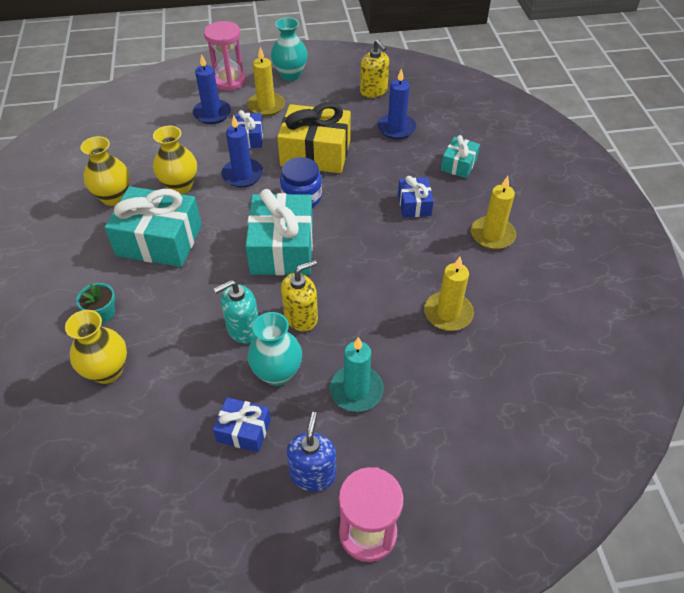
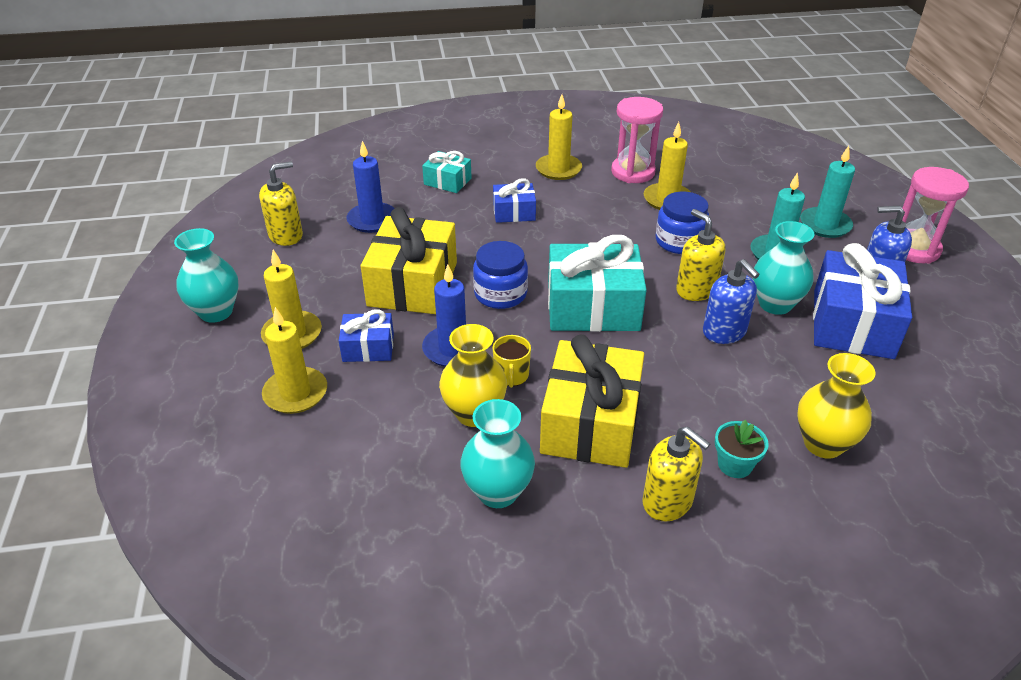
camera: 90 degrees left, 10 degrees down
yellow vase [80,136,130,206] -> turquoise vase [460,399,535,508]
turquoise gift [105,186,202,267] -> yellow gift [540,334,644,468]
blue candle [193,54,231,124] -> yellow candle [262,307,327,414]
pink hourglass [204,21,246,91] -> pink hourglass moved to [611,97,663,183]
blue gift [213,397,271,452] -> blue gift [813,243,912,359], size x1.93
turquoise soap dispenser [214,280,258,344] -> blue soap dispenser [703,259,760,344]
none -> yellow mug [492,335,531,388]
none -> yellow soap dispenser [642,426,710,522]
none -> blue jar [656,192,709,254]
none -> turquoise candle [800,146,855,238]

